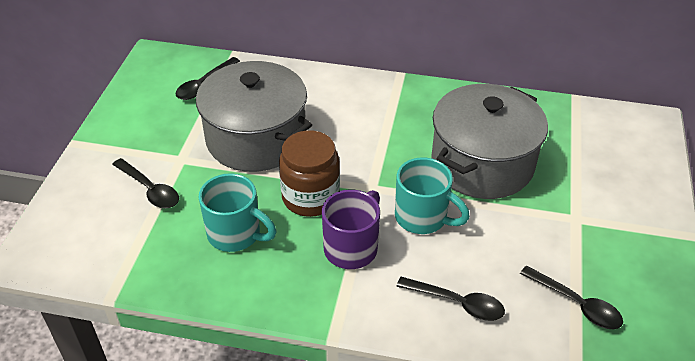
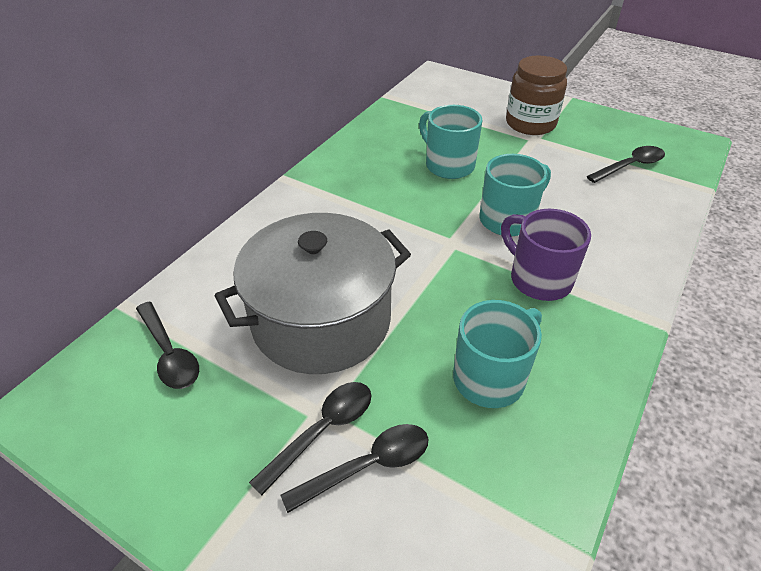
camera: 70 degrees left, 0 degrees up
brown jar [279,130,340,217] -> brown jar moved to [506,55,567,135]
black spoon [396,277,505,321] -> black spoon moved to [249,382,372,496]
grey pot [431,84,548,199] -> turquoise mug [419,105,482,179]

